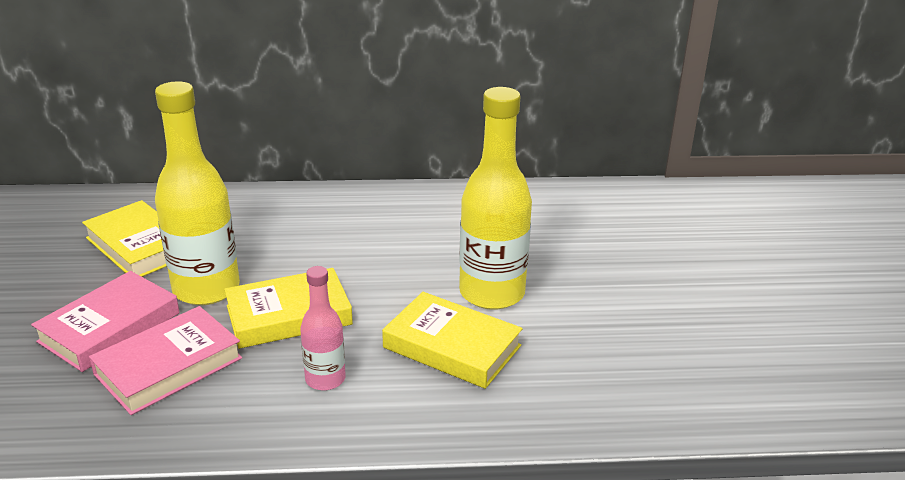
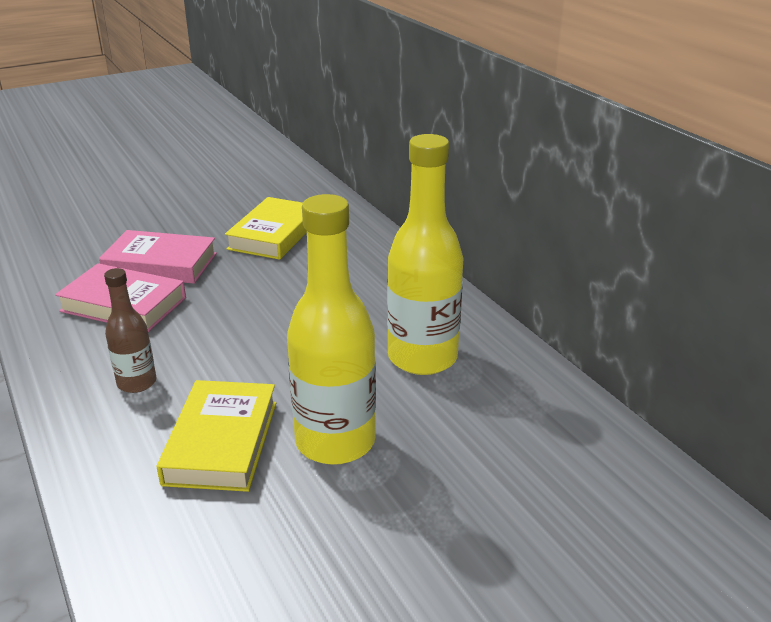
camera: 65 degrees right, 0 degrees up
yellow bottle [155,81,240,305] -> yellow bottle moved to [387,134,464,375]
yellow book [224,268,353,349] -> none
pink bottle [300,266,346,391] -> brown bottle [104,268,157,393]

